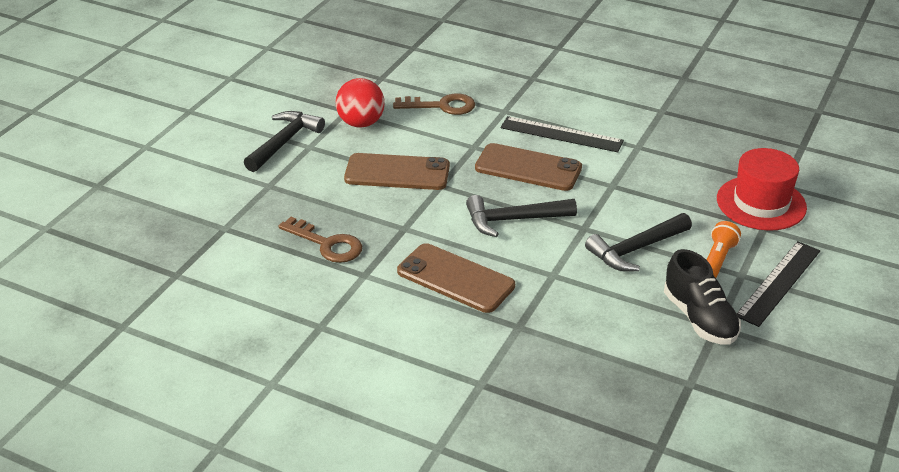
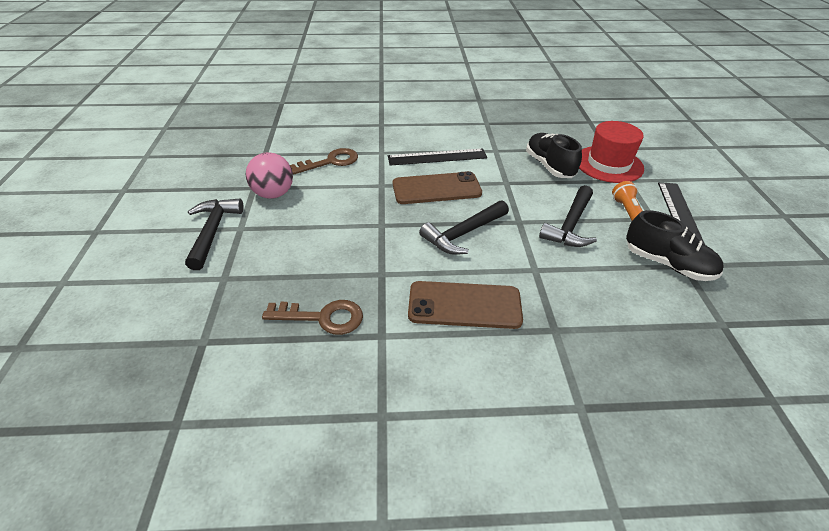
camera: 30 degrees left, 5 degrees up
red ball [336,78,385,128] -> pink ball [246,152,293,199]
brown phone [344,153,450,190] -> none
none -> black shoe [526,133,582,178]

